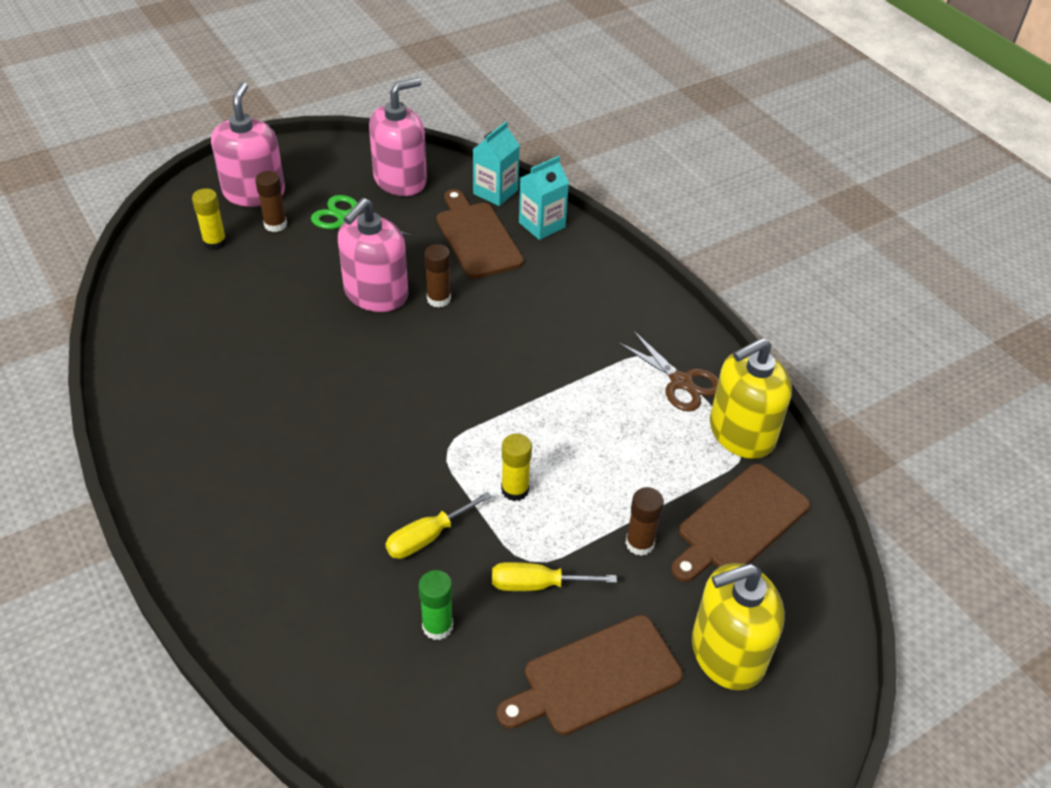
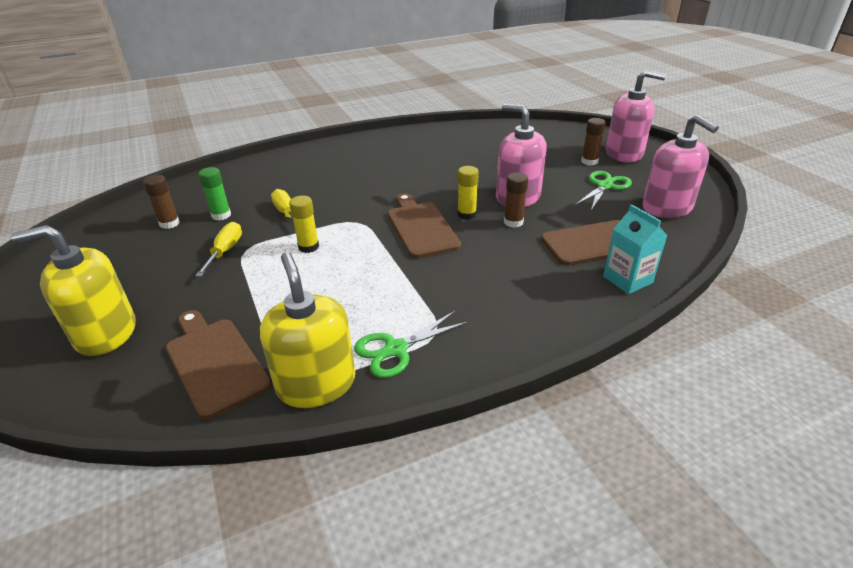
camera: 100 degrees right, 10 degrees down
yellow glue stick [192,188,227,251] -> yellow glue stick moved to [457,166,479,220]
turquoise carton [473,122,520,206] -> none
brown cutting board [497,615,683,735] -> brown cutting board moved to [388,193,461,258]
brown scissors [618,331,719,412] -> green scissors [354,311,469,378]
brown glue stick [625,487,664,556] -> brown glue stick moved to [143,175,180,229]
yellow soap dispenser [692,563,785,691] -> yellow soap dispenser turned 90 degrees counterclockwise [11,225,136,356]

